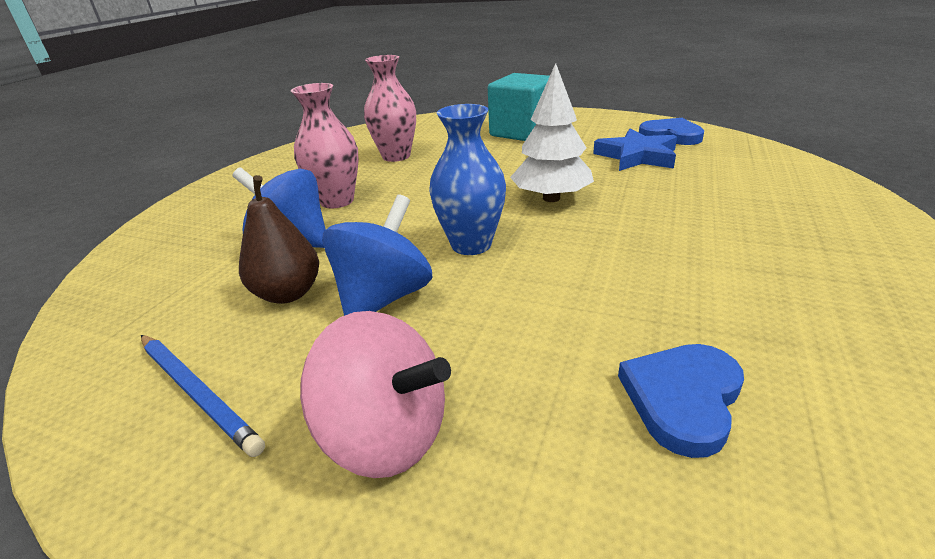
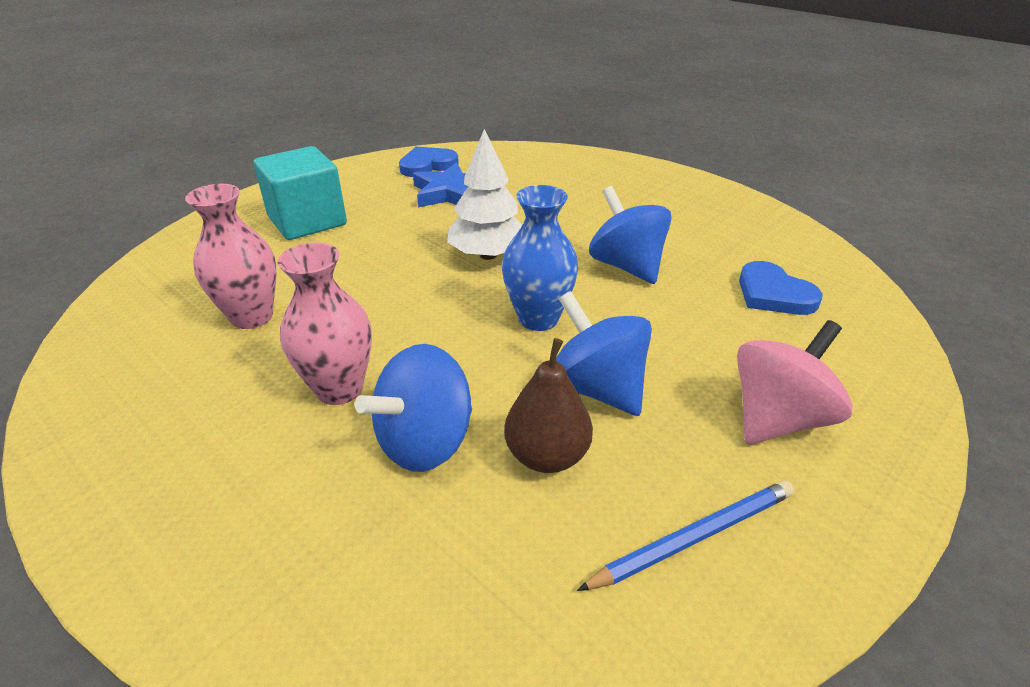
camera: 70 degrees left, 5 degrees up
none -> blue spinning top [589,186,671,284]

